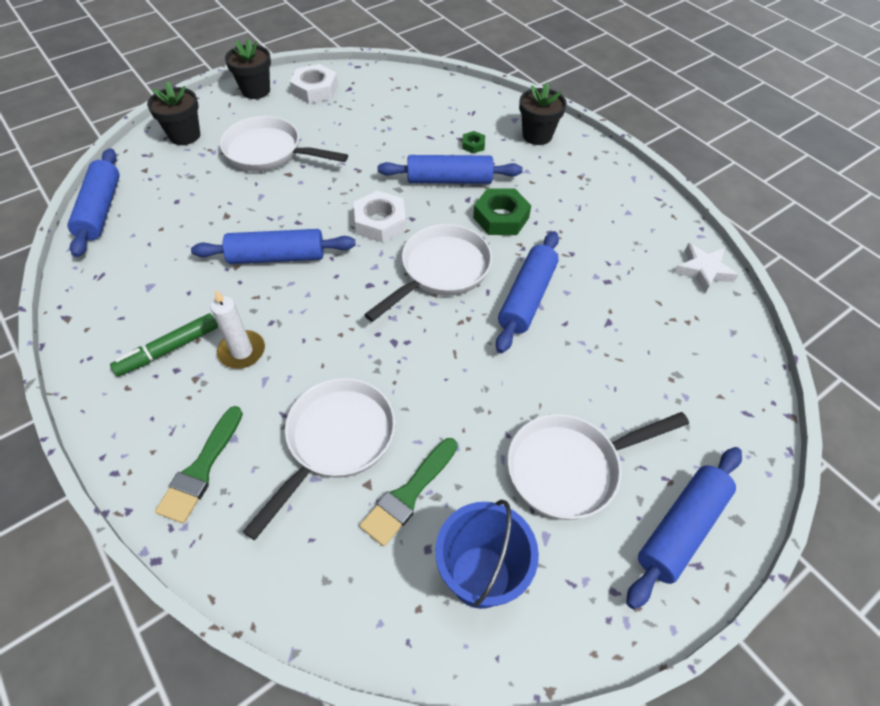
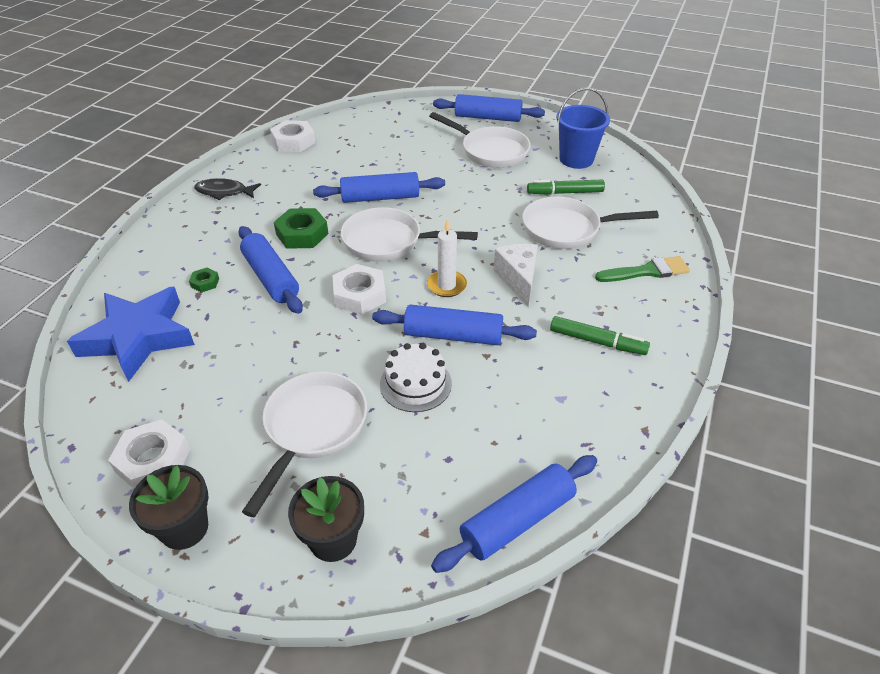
camera: 120 degrees left, 10 degrees down
blue rolling pin [191,229,356,264] -> blue rolling pin turned 45 degrees counterclockwise [372,304,537,345]
white candle [210,290,265,369] -> white candle moved to [427,219,467,297]
white pan [220,116,348,172] -> white pan turned 150 degrees counterclockwise [242,372,367,517]
green brush [360,438,457,546] -> green marker [527,179,605,195]
black flower pot [519,82,567,145] -> none
white star [674,243,738,293] -> white nut [270,120,315,152]
none -> blue star [67,287,195,382]
none -> black fish [194,178,261,200]
none -> white cake [380,343,452,412]
none -> white cheese [493,244,538,307]

